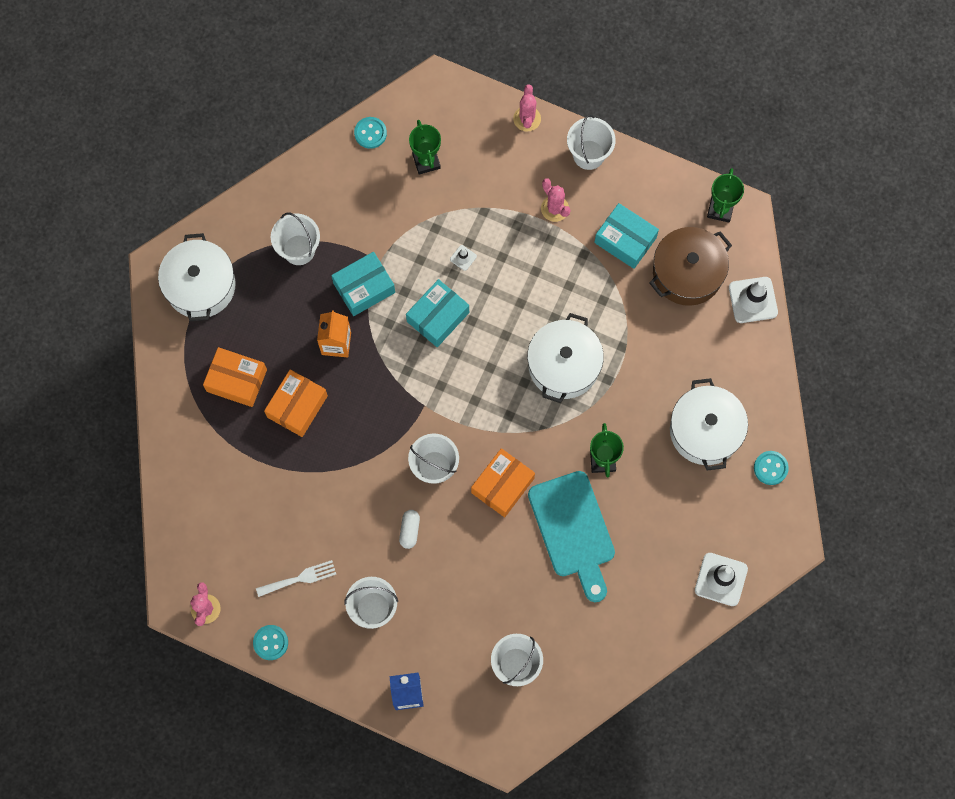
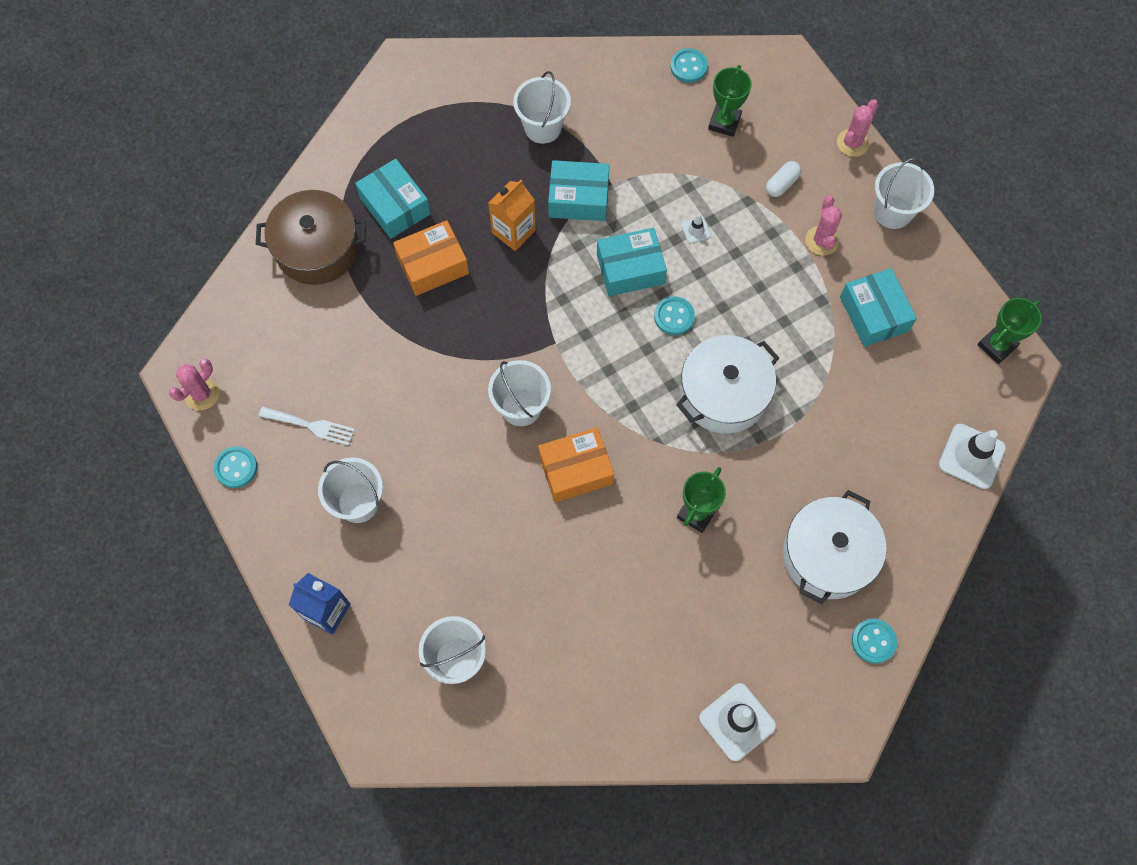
camera: 35 degrees right, 5 degrees down
white pot [158,233,236,321] -> none
orange box [203,347,267,407] -> turquoise box [355,159,431,239]
white capsule [399,510,420,549] -> white capsule moved to [766,161,802,197]
turquoise cutting board [528,471,615,602] -> none
brown pot [649,227,732,306] -> brown pot moved to [256,190,366,285]
none -> turquoise button [654,296,695,335]

